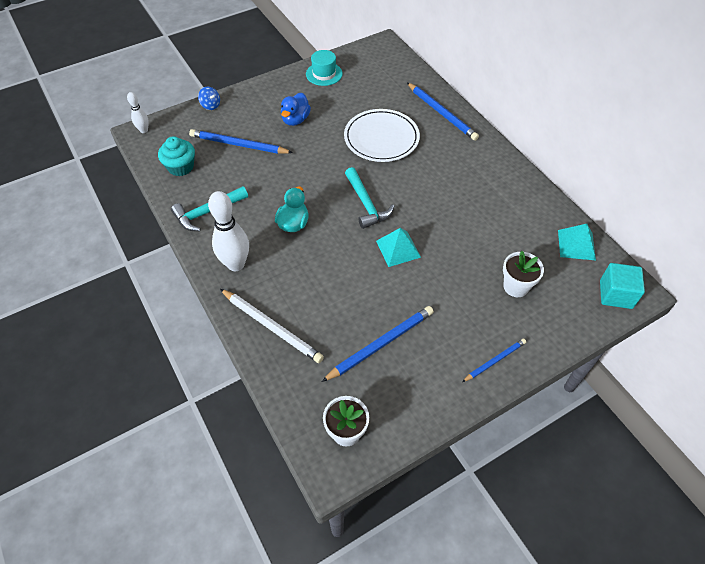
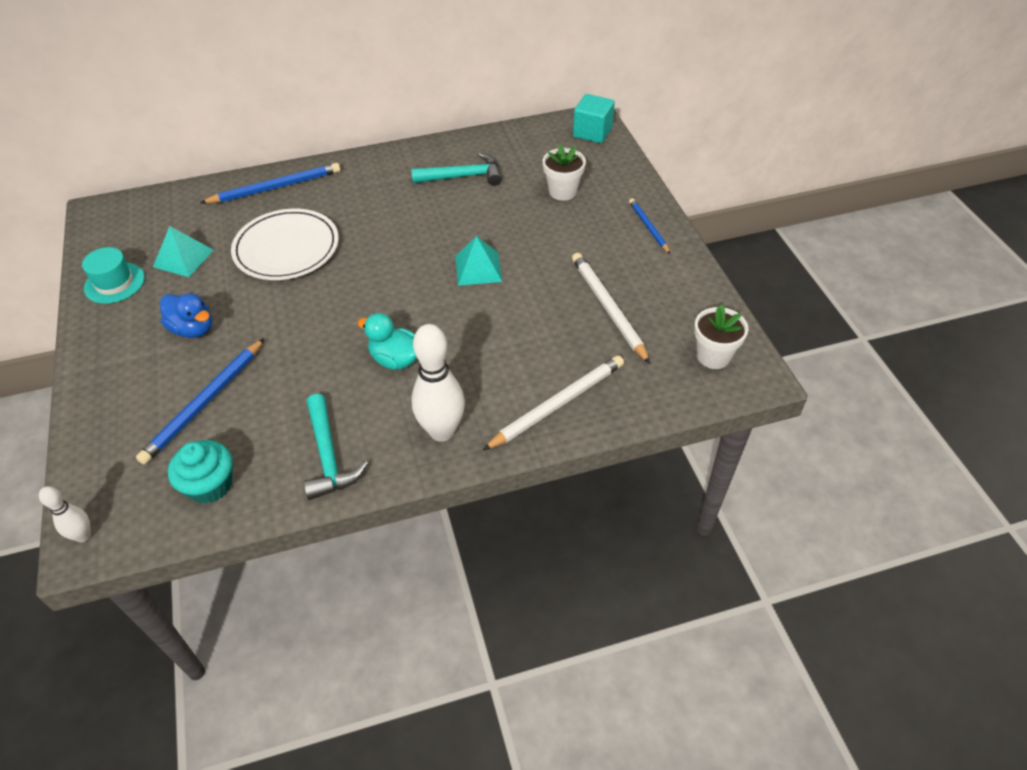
camera: 75 degrees left, 5 degrees down
blue spinning top [198,86,220,110] -> none
blue pencil [322,306,434,382] -> white pencil [572,253,650,364]
turquoise hammer [345,167,394,229] -> turquoise hammer moved to [411,152,502,186]
turquoise pyramid [558,224,596,260] -> turquoise pyramid moved to [153,226,213,277]

